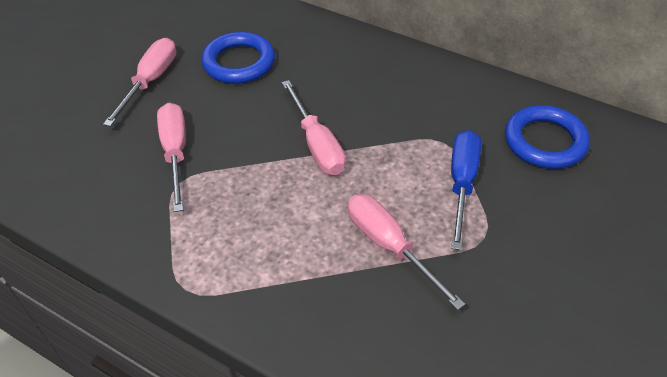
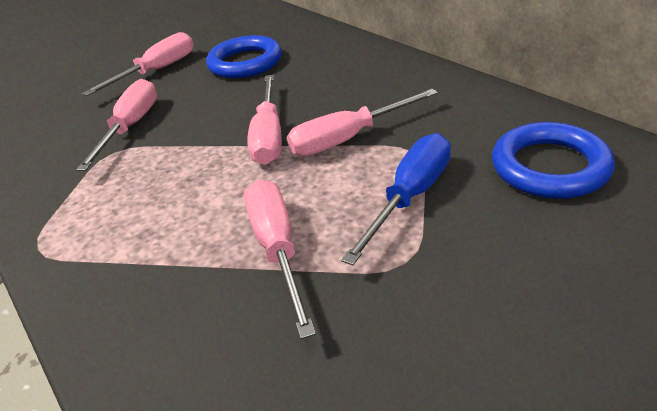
camera: 25 degrees right, 10 degrees down
none -> pink screwdriver [287,89,438,156]

